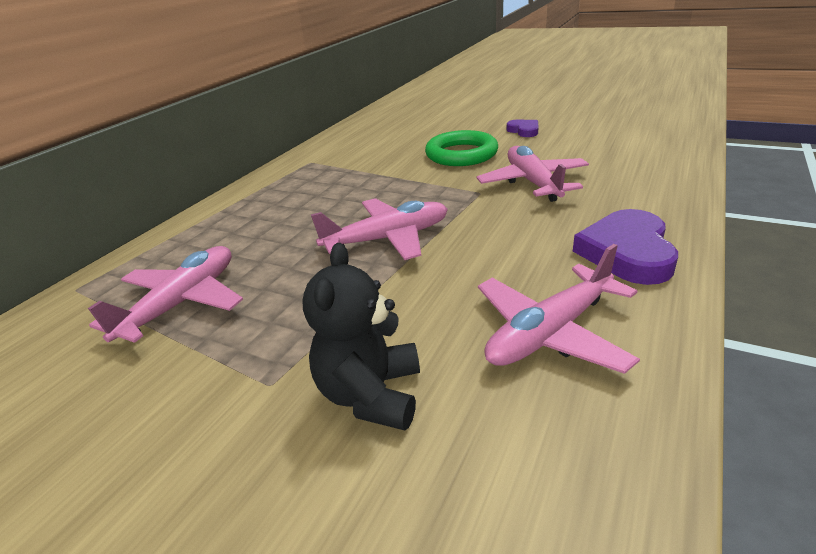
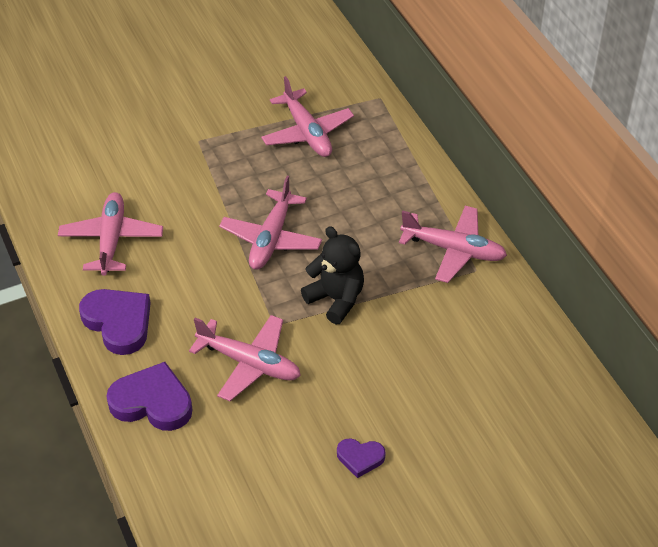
camera: 125 degrees right, 15 degrees up
black teddy bear [302,243,420,430] -> black teddy bear moved to [301,226,364,324]
green ring [425,130,498,166] -> none
none -> purple heart [106,362,193,431]
none -> pink plane [399,206,507,283]

